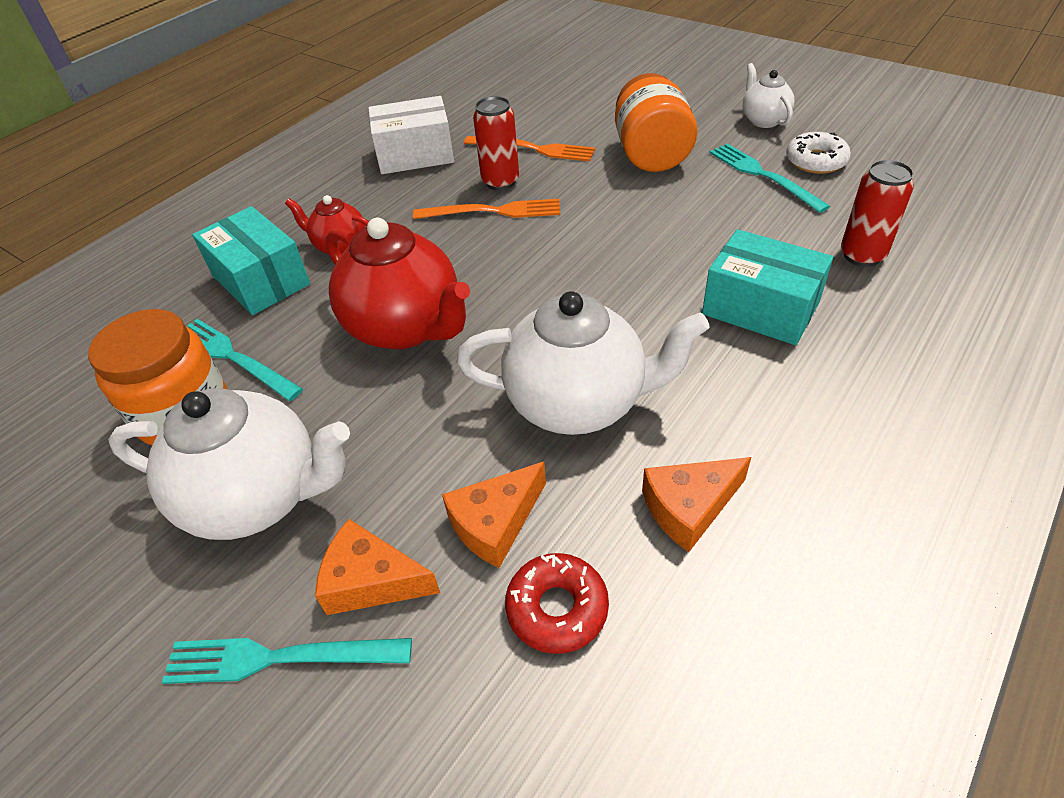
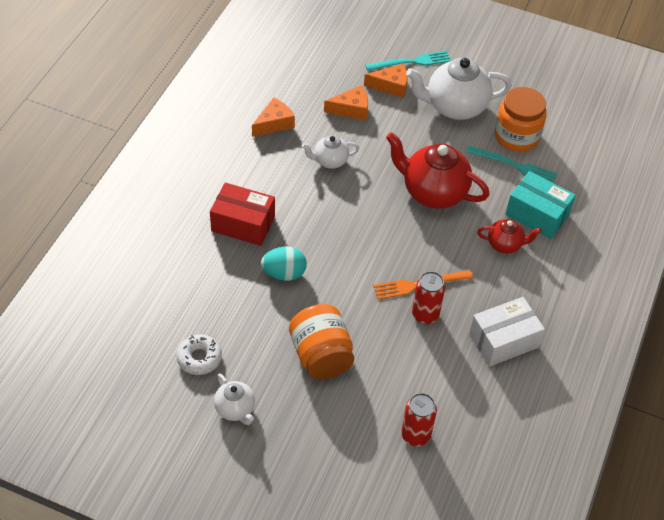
camera: 160 degrees right, 5 degrees up
orange cheese [442,462,546,568] -> orange cheese turned 45 degrees clockwise [324,86,368,120]
white teapot [457,291,710,435] -> white teapot [302,135,360,169], size x0.52
orange fork [464,136,595,161] -> none
red donut [505,553,609,654] -> none
turquoise box [702,229,833,345] -> red box [210,183,275,246]
turquoise fork [710,144,830,213] -> none
red can [841,160,914,267] -> red can moved to [401,393,437,447]
none -> turquoise egg [261,247,307,281]

